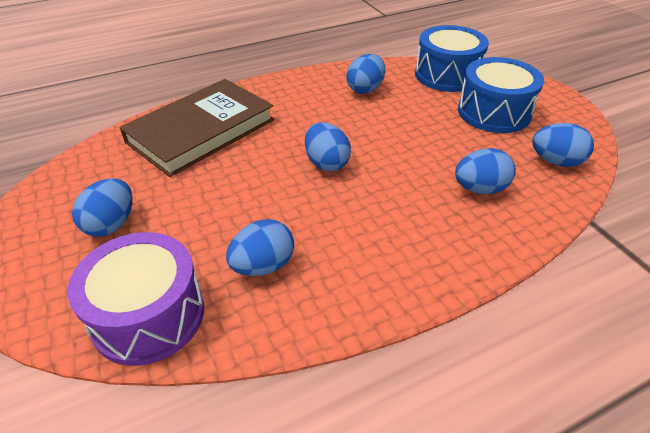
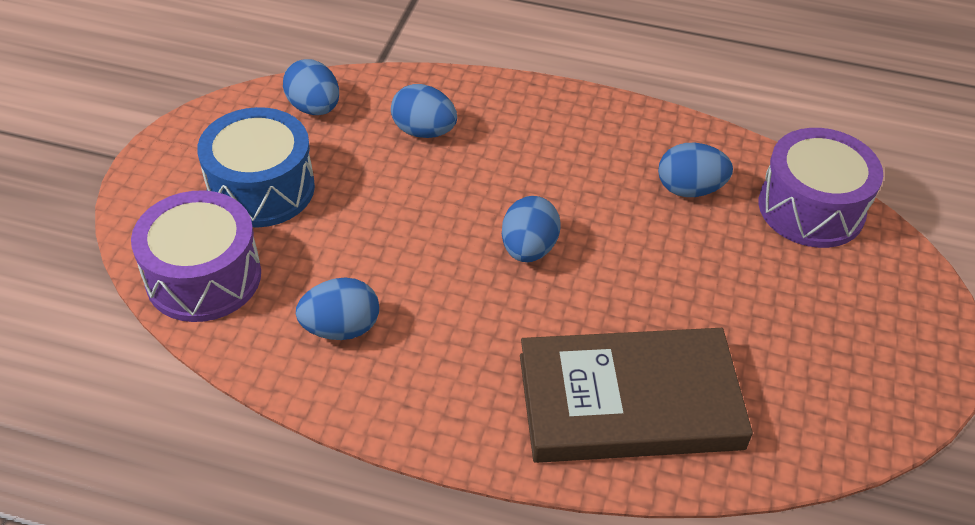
camera: 140 degrees left, 5 degrees up
blue egg [72,178,133,237] -> none
blue drum [415,25,489,92] -> purple drum [131,190,261,322]

